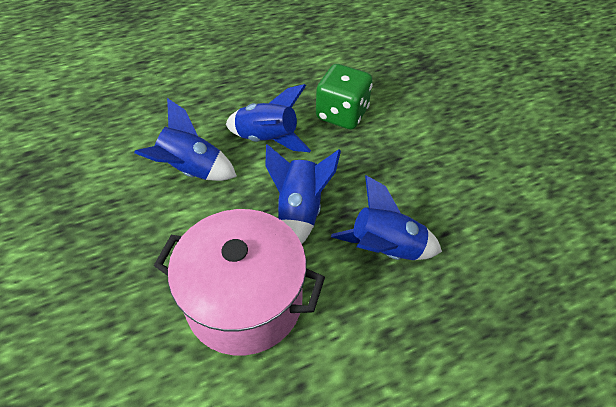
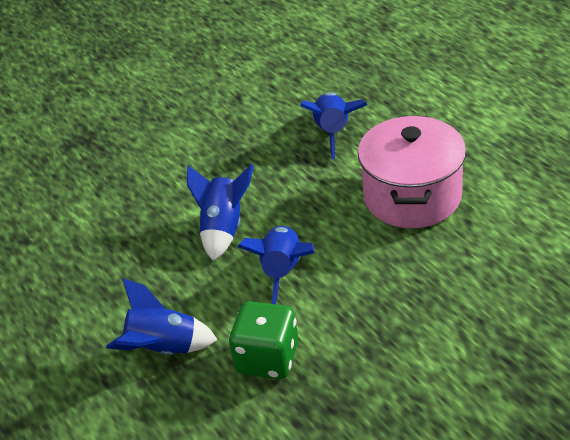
camera: 95 degrees left, 10 degrees down
blue rocket [265,144,341,244] -> blue rocket moved to [106,278,218,355]
green dice [316,64,373,129] -> green dice moved to [229,301,298,379]

